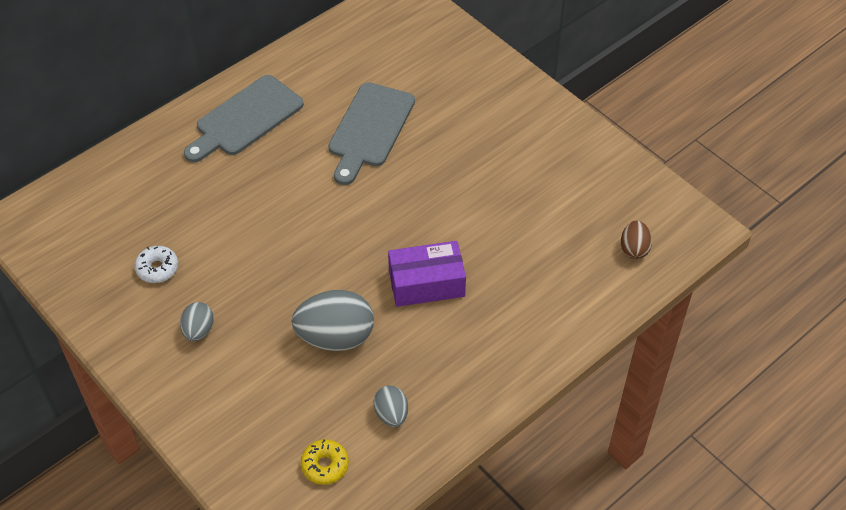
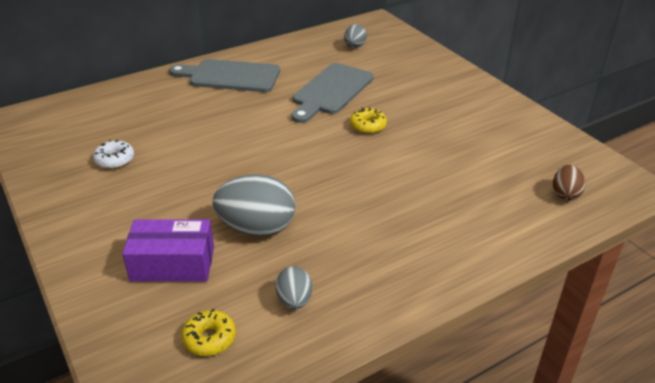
camera: 10 degrees right, 15 degrees down
grey egg [180,302,214,342] -> grey egg moved to [344,24,367,48]
grey cutting board [184,75,304,163] -> grey cutting board turned 45 degrees clockwise [169,59,280,92]
purple box [388,241,466,307] -> purple box moved to [122,219,214,282]
none -> yellow donut [350,107,387,134]

